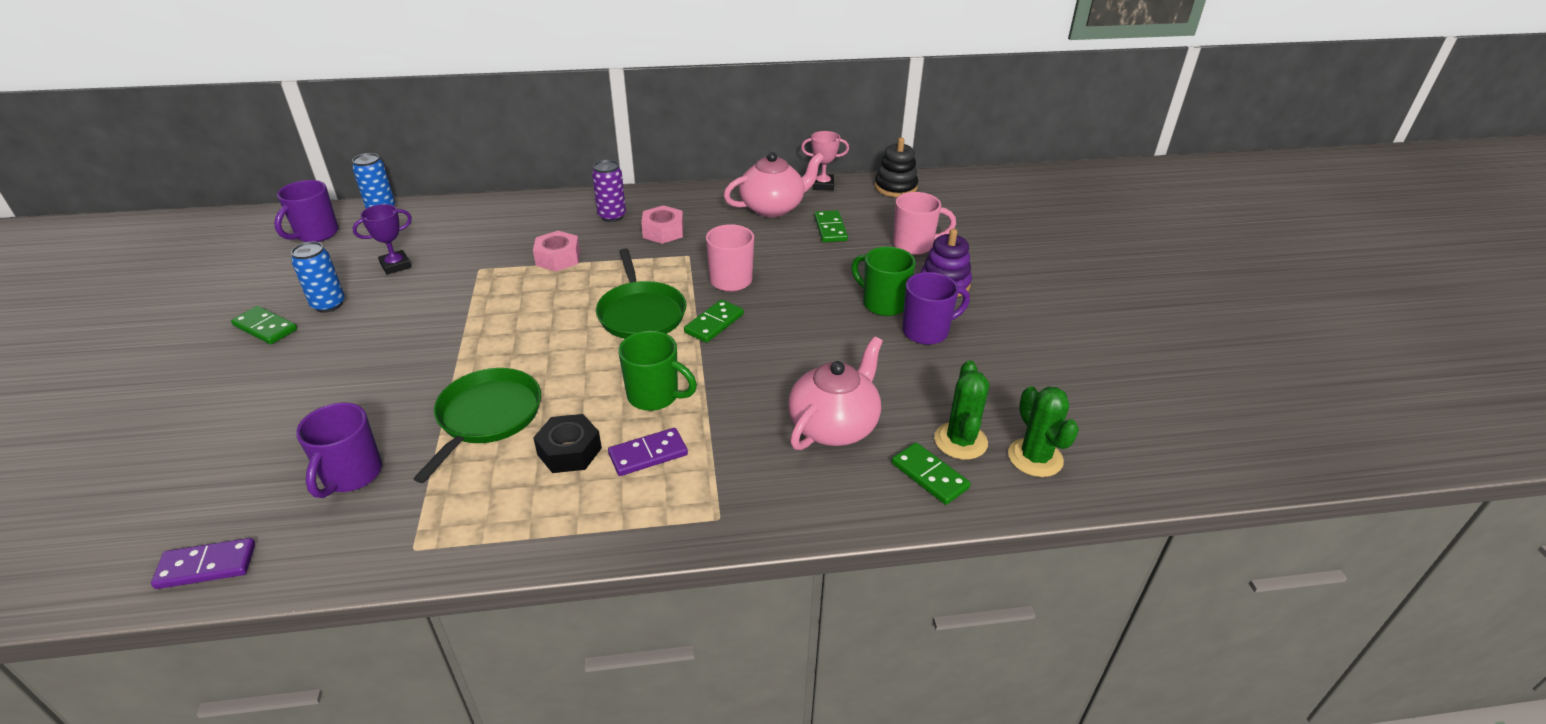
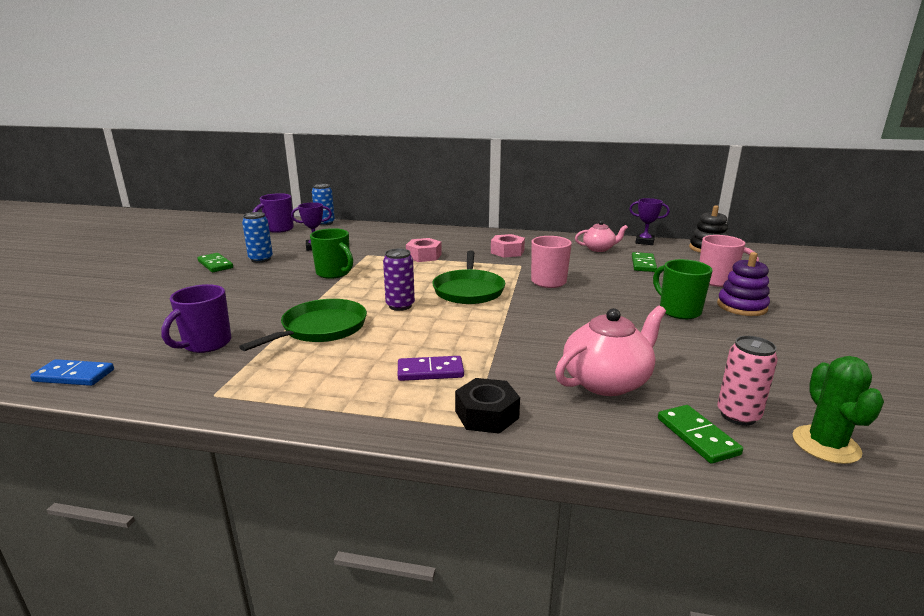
camera: 20 degrees right, 15 degrees down
purple domino [151,538,255,589] -> blue domino [30,359,114,386]
black nut [533,414,602,473] -> black nut moved to [455,378,520,434]
purple can [592,160,626,222] -> purple can moved to [383,248,415,311]
green mug [618,331,697,411] -> green mug moved to [310,228,353,279]
green domino [684,299,744,343] -> none
pink teapot [724,152,824,217] -> pink teapot [575,220,628,252], size x0.61
pink trophy [801,131,849,191] -> purple trophy [629,198,670,245]
purple mug [902,272,970,345] -> none
green cactus [934,360,989,460] -> pink can [717,336,778,426]

